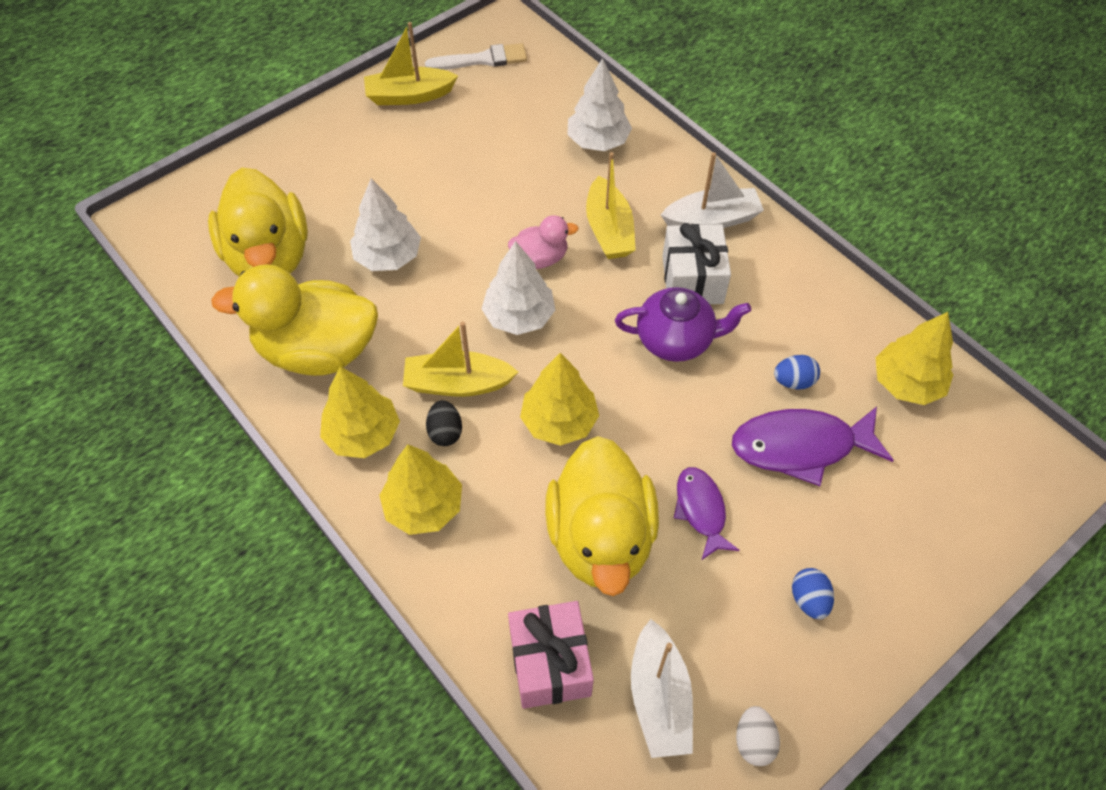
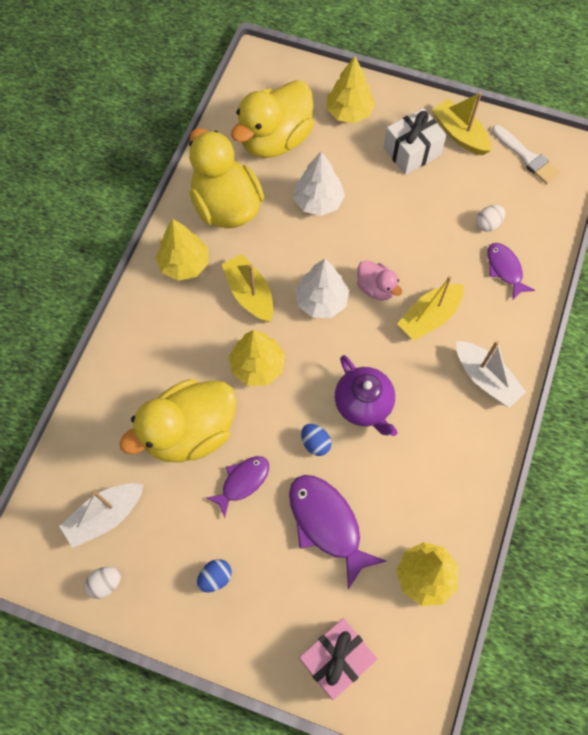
camera: 60 degrees right, 10 degrees up
yellow tree [379,445,462,535] -> yellow tree moved to [327,56,375,123]
black egg [426,400,462,446] -> none
pink gift [508,601,594,709] -> pink gift moved to [299,618,377,700]
white tree [567,58,632,151] -> purple fish [487,243,535,299]
white gift [662,223,731,304] -> white gift moved to [383,108,447,175]
blue egg [774,355,820,389] -> blue egg moved to [301,424,331,456]
none -> white egg [476,205,505,232]

